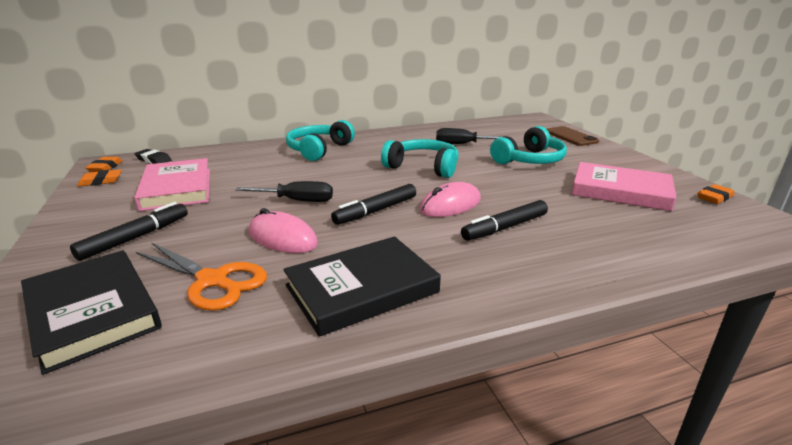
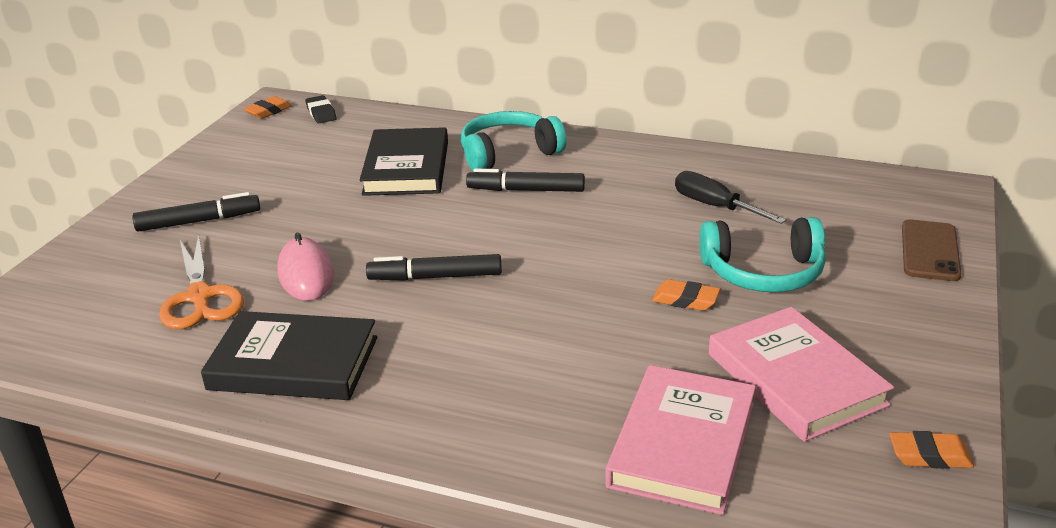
camera: 40 degrees right, 5 degrees up
black book [21,250,162,375] -> black book moved to [360,127,448,196]
orange eraser [77,169,122,187] -> orange eraser moved to [652,279,720,311]
pink book [134,158,210,211] -> pink book moved to [605,365,756,515]
black screwdriver [235,181,333,202] -> none
turquoise headphones [381,139,459,178] -> none
pink mouse [420,182,481,217] -> none
black marker [461,200,548,241] -> black marker moved to [466,169,585,192]

